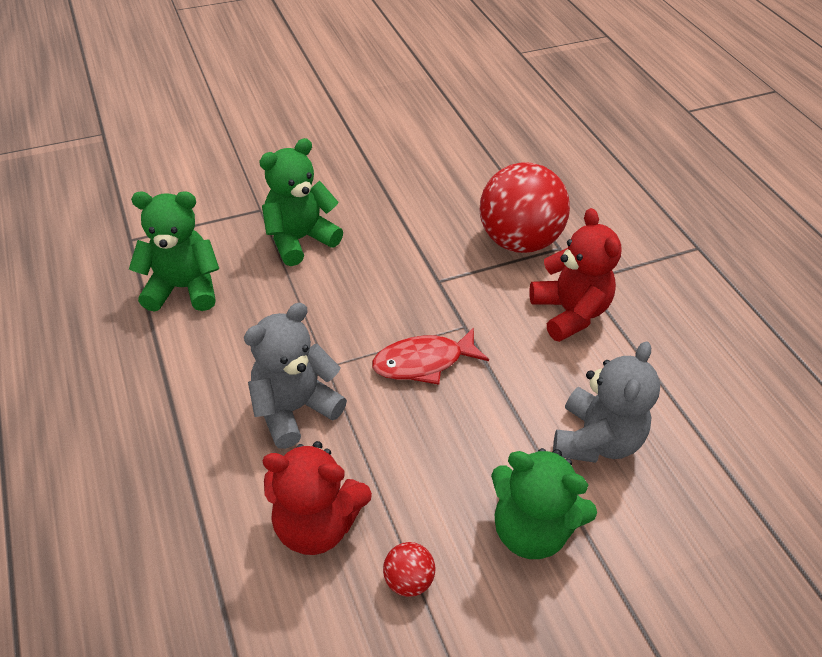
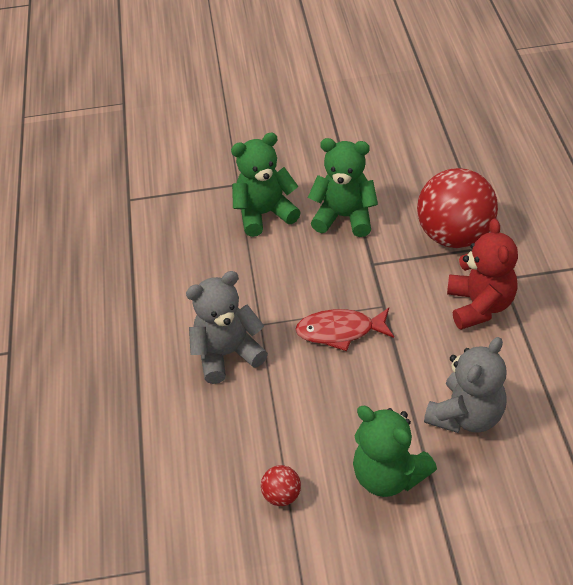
camera: 20 degrees right, 0 degrees up
green teddy bear [129,191,219,312] -> green teddy bear moved to [308,138,378,237]
red teddy bear [263,441,372,555] -> none

